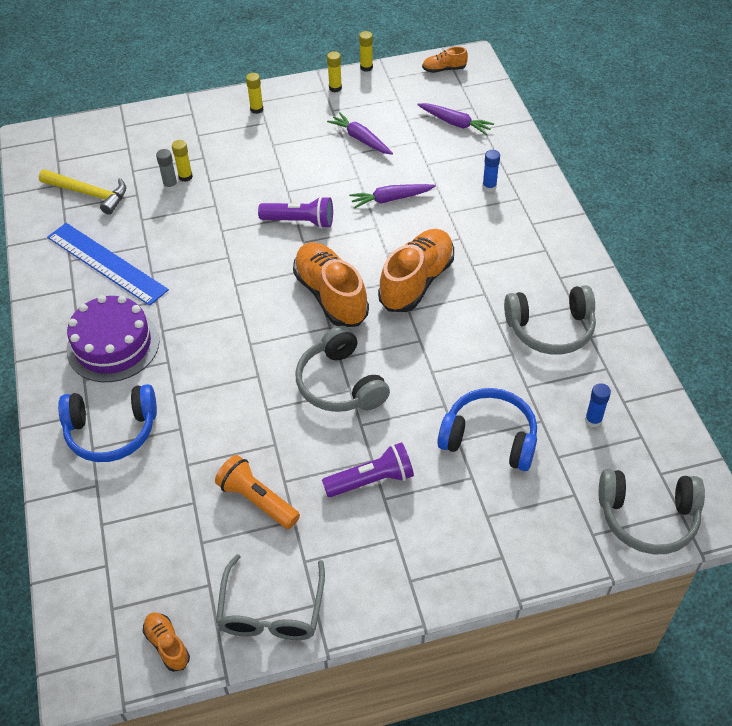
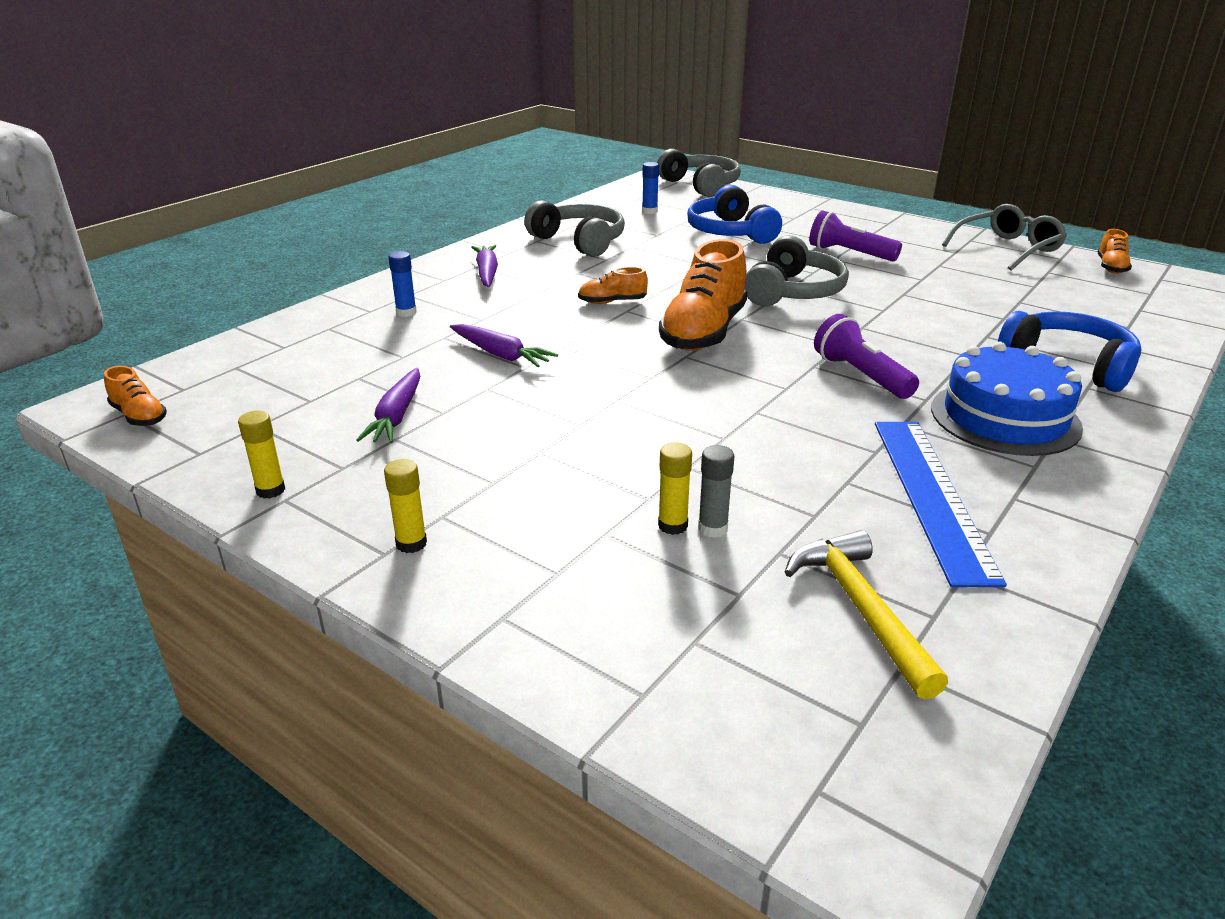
camera: 130 degrees left, 20 degrees down
purple cake [67,295,160,382] -> blue cake [931,342,1083,456]
orange flashlight [215,455,300,529] -> none
purple flashlight [258,196,333,229] -> purple flashlight moved to [814,314,919,399]
yellow glue stick [359,31,373,72] -> none
orange shoe [378,229,454,312] -> orange shoe [578,267,648,304], size x0.48
purple carrot [417,103,494,135] -> purple carrot moved to [472,245,498,287]

